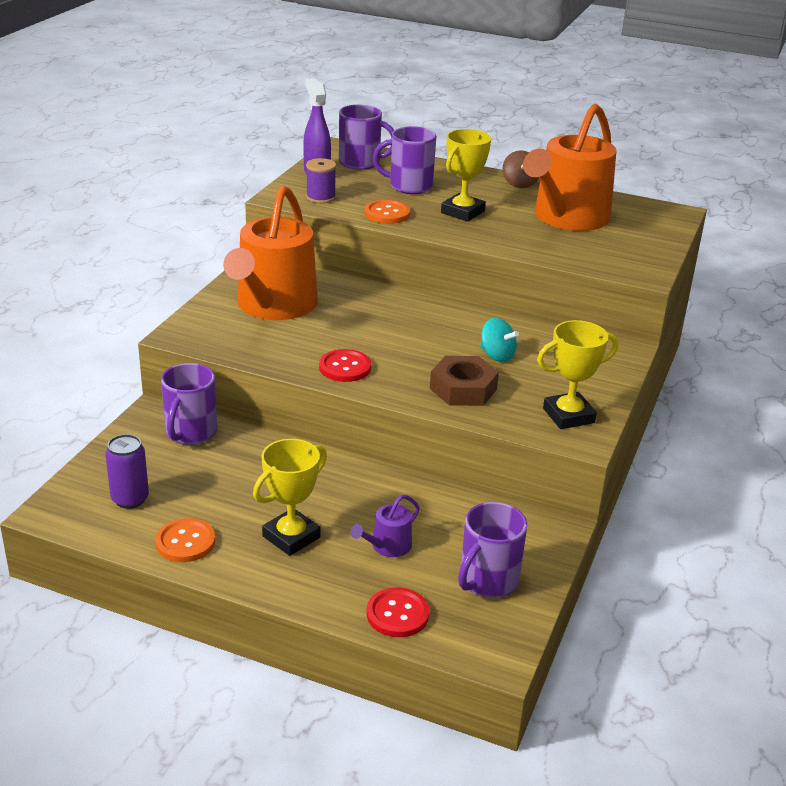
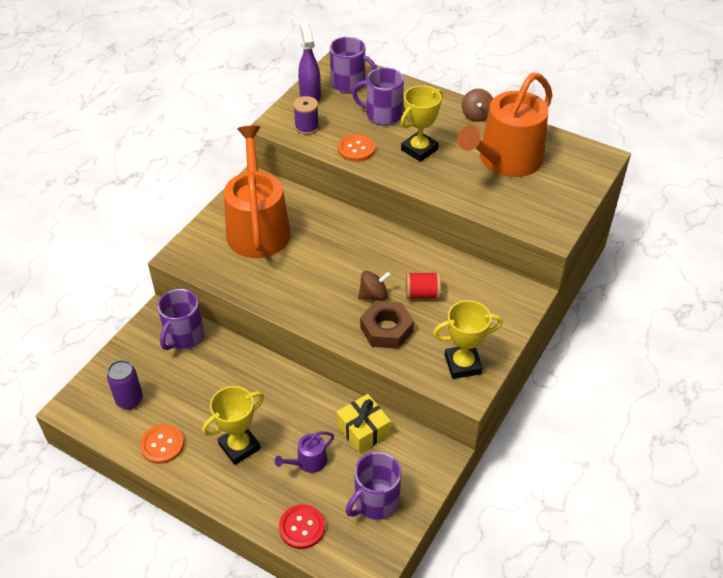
camera: 10 degrees right, 15 degrees up
orange watering can [223,185,318,320] -> orange watering can turned 150 degrees clockwise [224,126,291,258]
red button [319,349,371,382] -> none
turquoise spinning top [480,318,519,362] -> red spool [406,272,441,299]
none -> yellow gift [337,394,391,454]
none -> brown spinning top [358,271,391,301]

